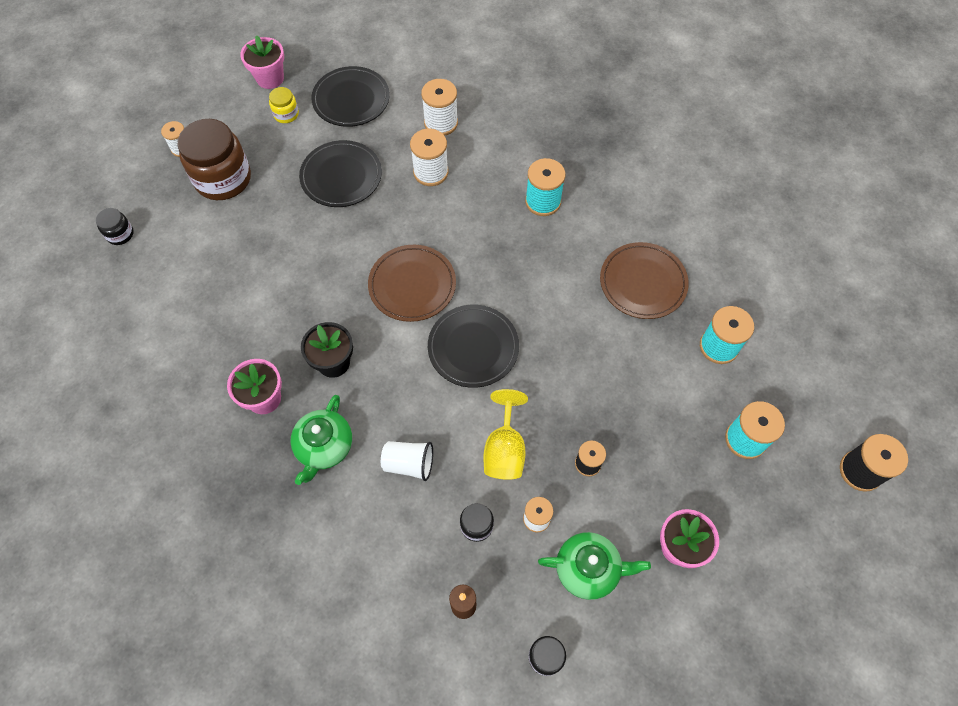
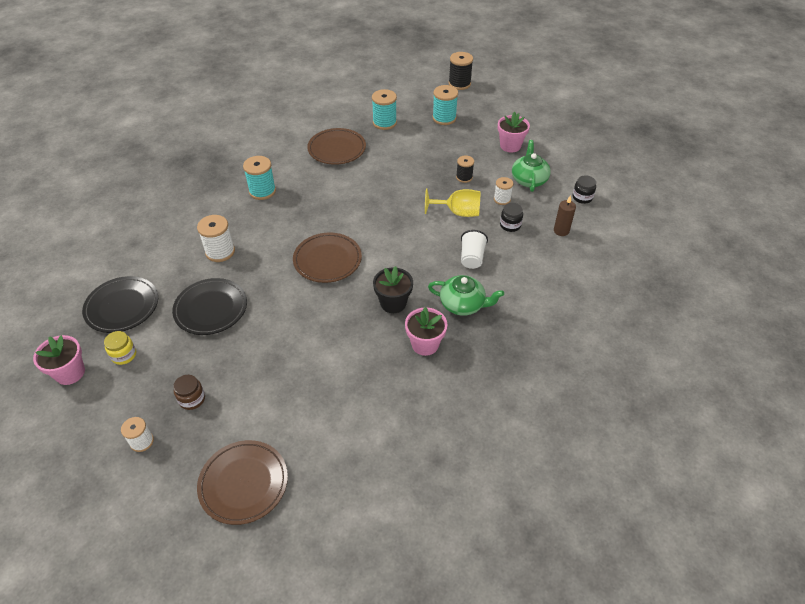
camera: 90 degrees left, 15 degrees down
black jar [96,208,134,245] -> brown plate [197,440,288,525]
brown jar [177,119,251,200] -> brown jar [173,375,205,410], size x0.46
white spool [421,79,458,136] -> none
black plate [428,305,519,388] -> none

